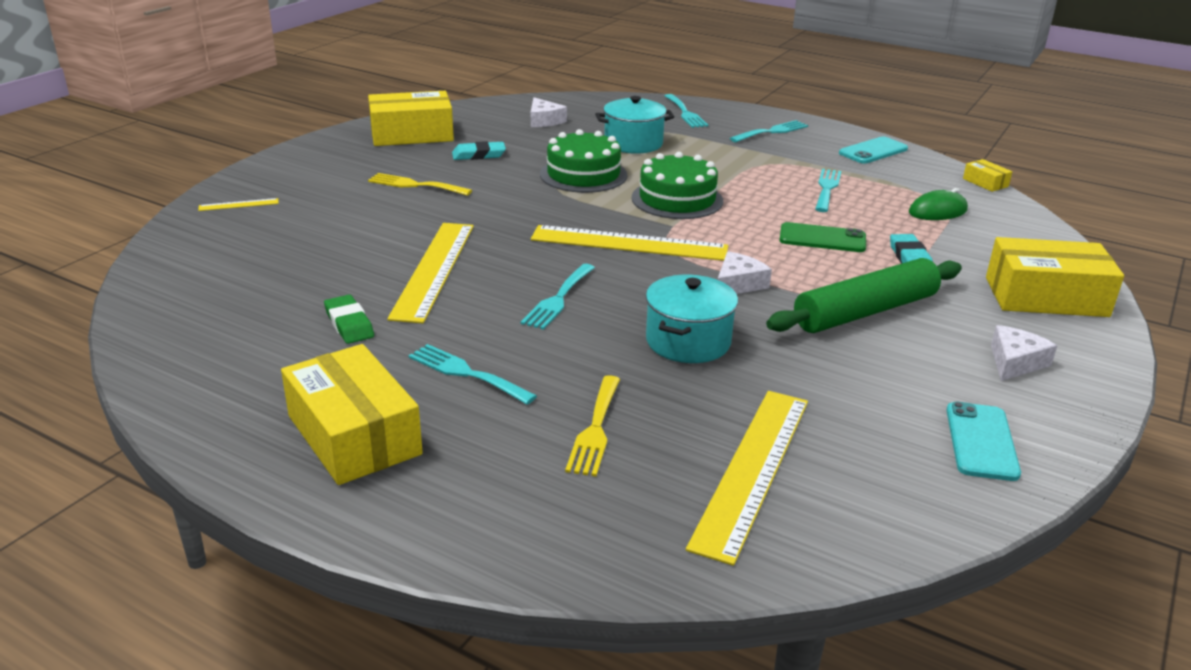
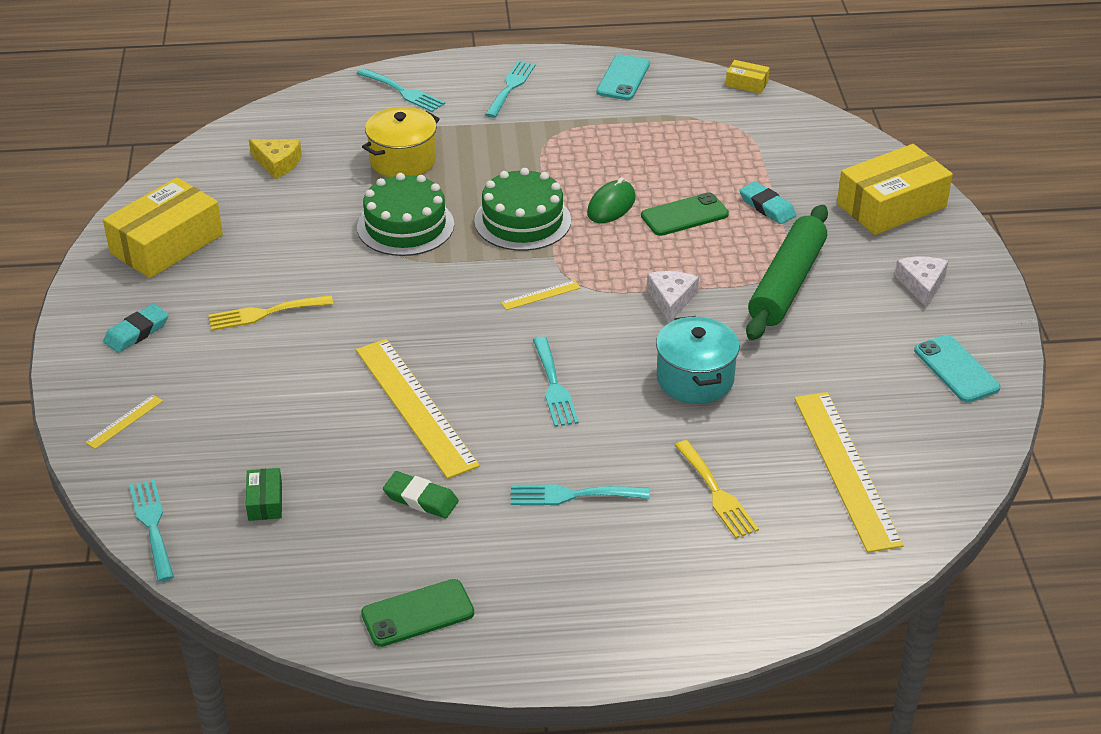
camera: 35 degrees left, 10 degrees up
yellow box [281,344,423,485] -> none
turquoise eraser [452,141,506,160] -> turquoise eraser moved to [103,304,168,353]
white cheese [531,97,567,127] -> yellow cheese [249,139,302,179]
yellow ruler [531,225,729,261] -> yellow ruler [501,280,581,310], size x0.41
turquoise pot [595,96,674,154] -> yellow pot [362,107,440,177]
turquoise fork [815,169,841,212] -> turquoise fork moved to [129,479,174,582]
green mouse [909,188,968,220] -> green mouse moved to [587,177,636,223]
none -> green box [246,468,282,521]
none -> green phone [361,579,474,647]

